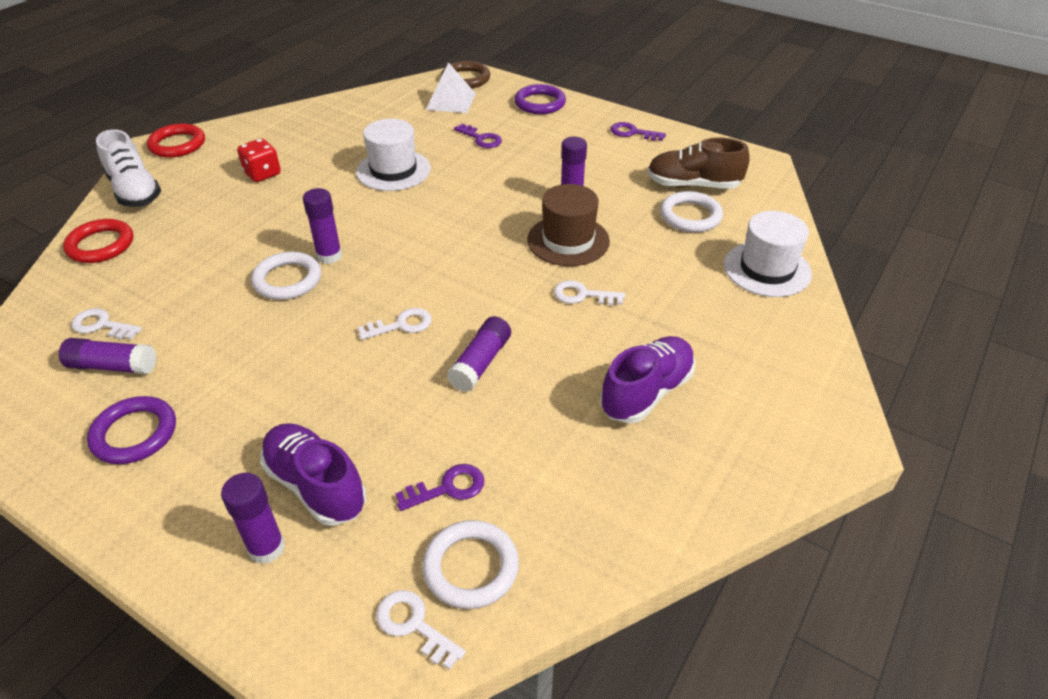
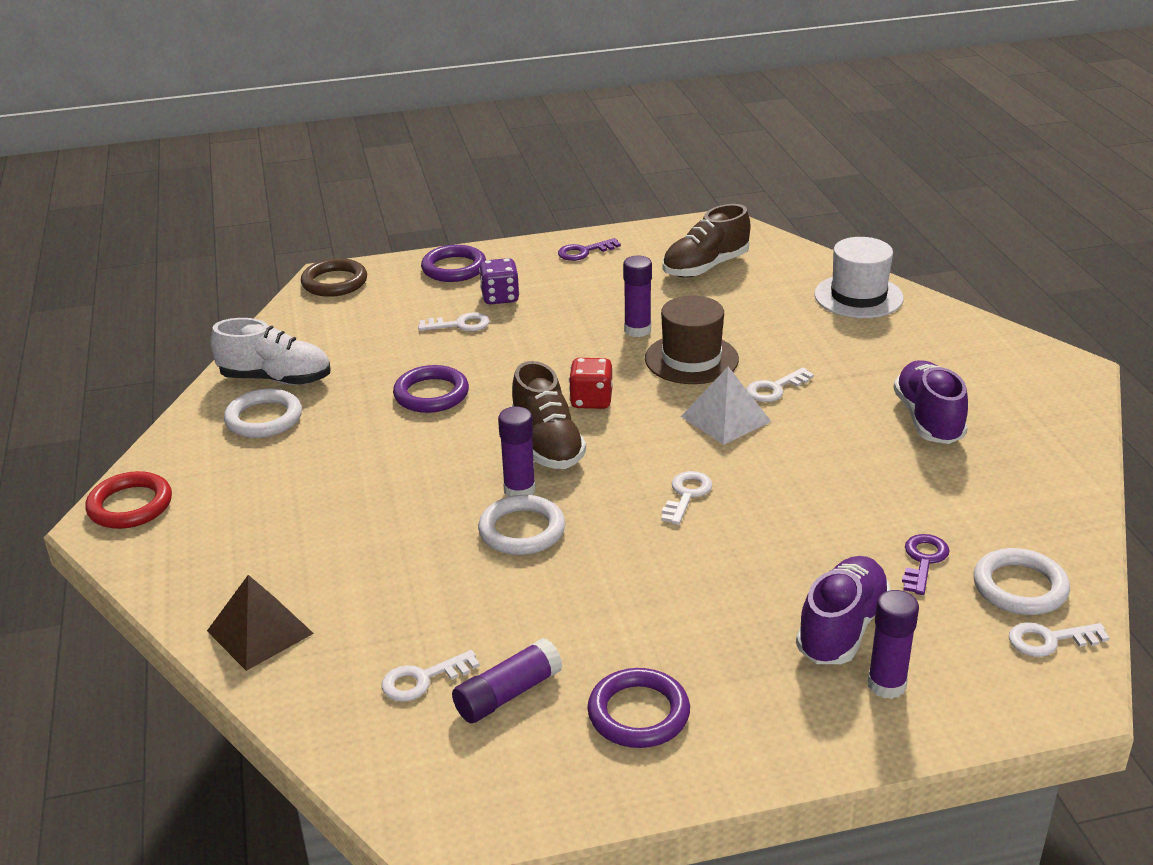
camera: 45 degrees left, 10 degrees down
red ring [63,219,133,263] -> brown pyramid [207,575,314,671]
white shoe [96,129,161,207] -> white shoe moved to [210,318,330,385]
red dice [237,138,281,182] -> red dice moved to [569,358,612,409]
purple shoe [260,423,366,526] -> purple shoe turned 120 degrees clockwise [796,556,891,664]
white hat [356,119,431,191] -> purple ring [393,365,469,413]
white pyramid [426,62,476,113] -> white pyramid moved to [681,367,771,445]
purple glue stick [447,316,511,392] -> none
purple key [454,123,502,148] -> white key [418,312,490,331]
white ring [660,191,723,233] -> white ring moved to [224,389,302,438]
none -> purple dice [479,258,520,304]
none -> brown shoe [511,361,586,469]

